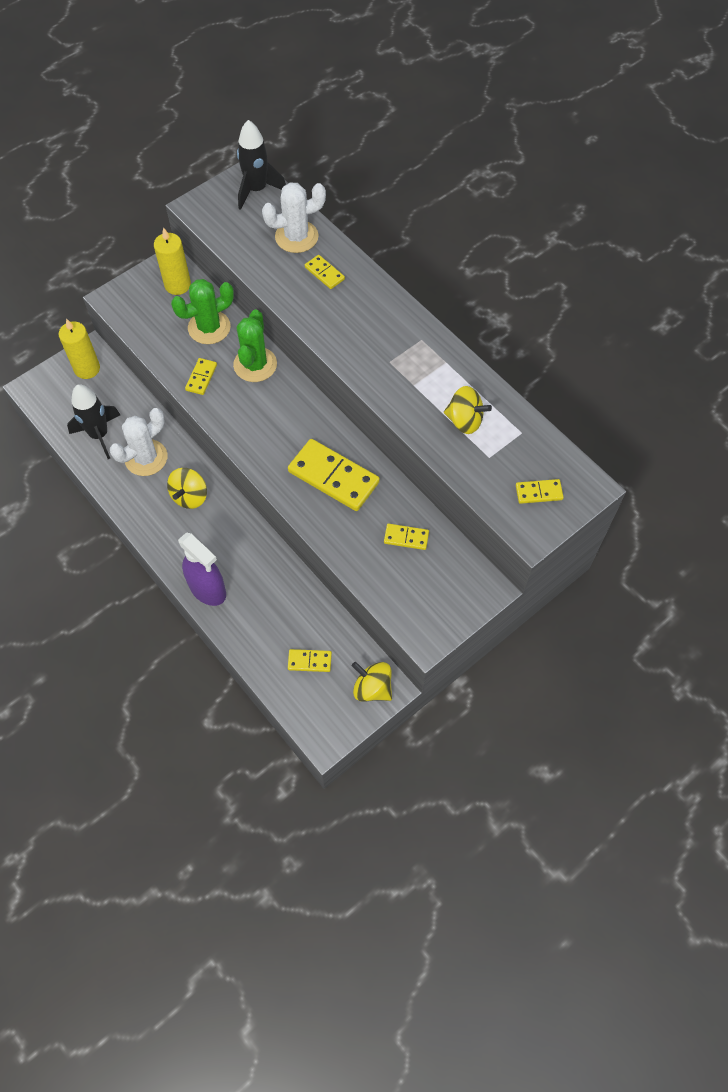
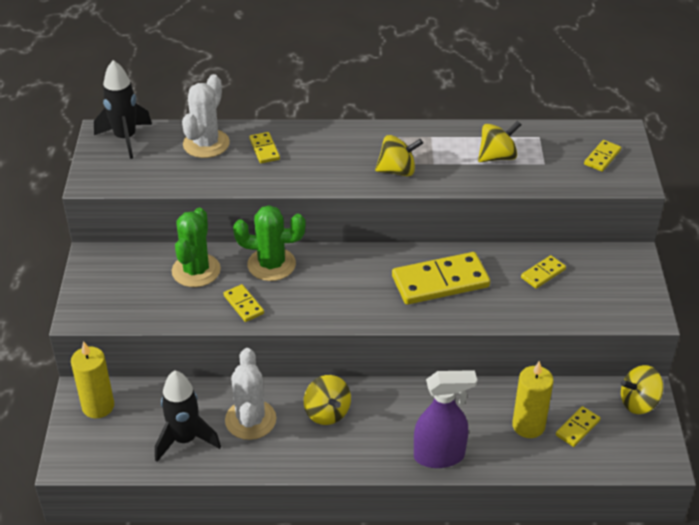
camera: 50 degrees left, 20 degrees down
yellow candle [154,228,191,295] -> yellow candle moved to [512,361,554,438]
green cactus [233,309,277,382] -> green cactus turned 45 degrees counterclockwise [233,205,306,281]
yellow domino [305,255,345,289] -> yellow domino turned 75 degrees clockwise [249,132,280,163]
none -> yellow spinning top [375,135,423,177]

